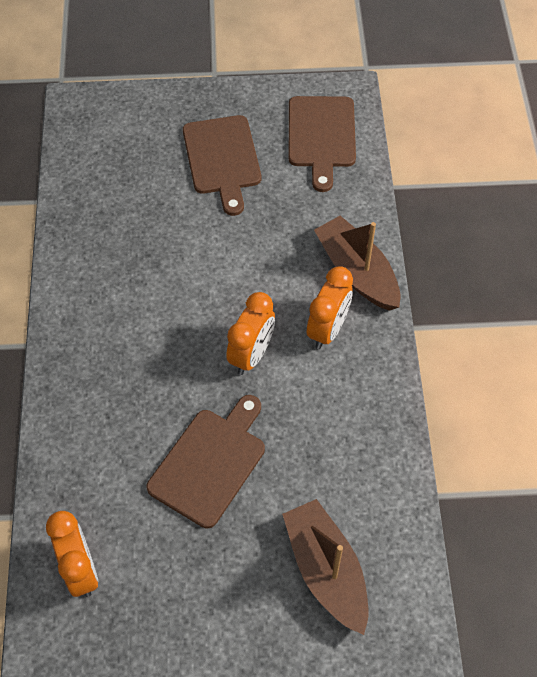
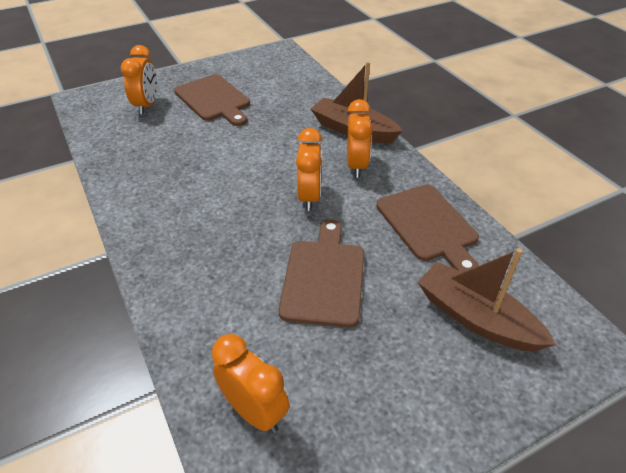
camera: 25 degrees left, 15 degrees down
brown cutting board [289,96,356,192] -> brown cutting board moved to [376,185,479,272]
none -> orange clock [121,45,157,114]

